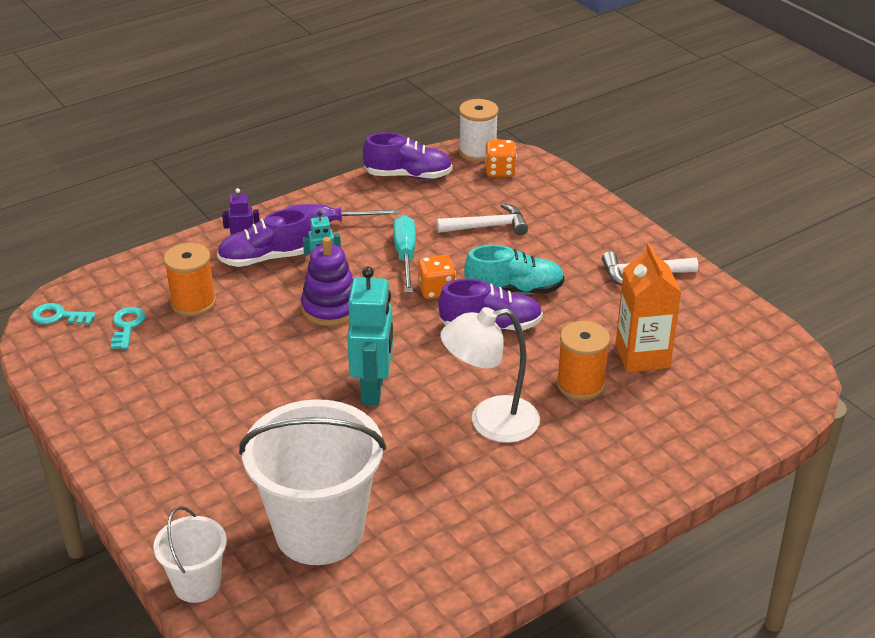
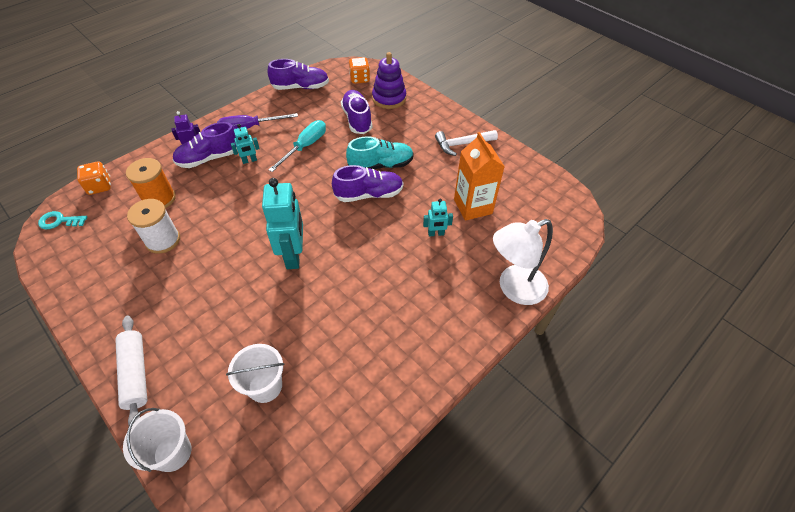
camera: 10 degrees left, 15 degrees up
turquoise key [111,307,145,349] -> none
white bucket [239,399,386,565] -> white bucket [226,344,285,403], size x0.51
purple stacking toy [301,237,353,326] -> purple stacking toy moved to [372,52,406,109]
turquoise screwdriver [393,215,416,293] -> turquoise screwdriver turned 45 degrees clockwise [268,120,326,172]
orange dice [418,255,456,299] -> orange dice moved to [77,161,111,195]
white hammer [437,203,528,235] -> purple shoe [341,90,373,134]
white lamp [440,307,540,443] -> white lamp moved to [493,219,553,305]
white spool [459,99,499,162] -> white spool moved to [127,199,180,254]
orange spool [557,321,610,400] -> turquoise robot [423,199,453,237]
none -> white rolling pin [115,316,147,425]

